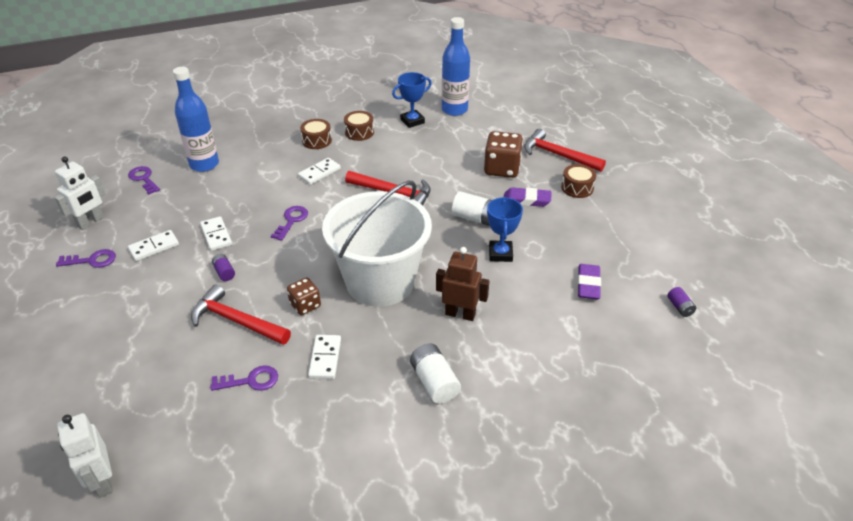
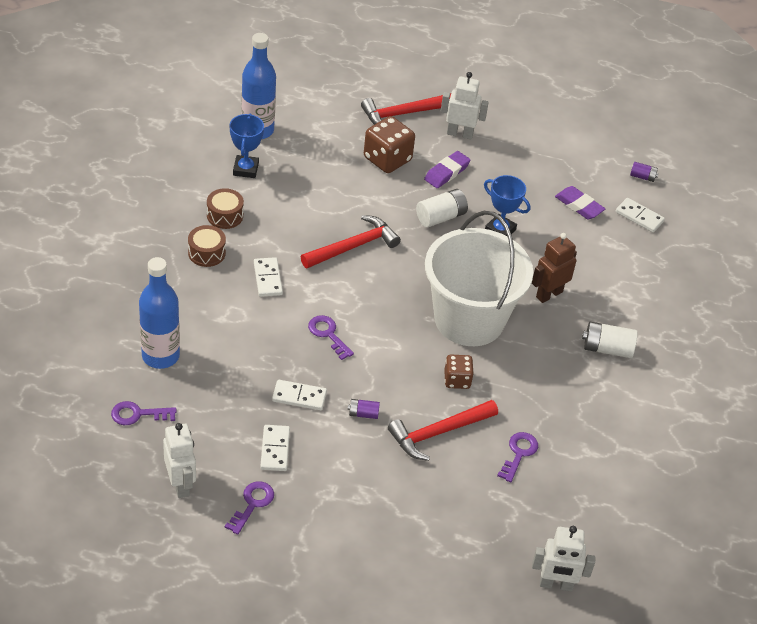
camera: 60 degrees left, 5 degrees up
white domino [308,335,341,379] -> white domino moved to [616,198,665,232]
brown drum [561,164,596,198] -> white robot [441,72,489,139]

